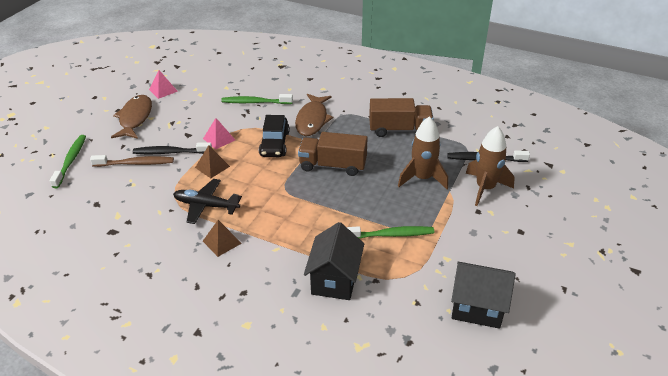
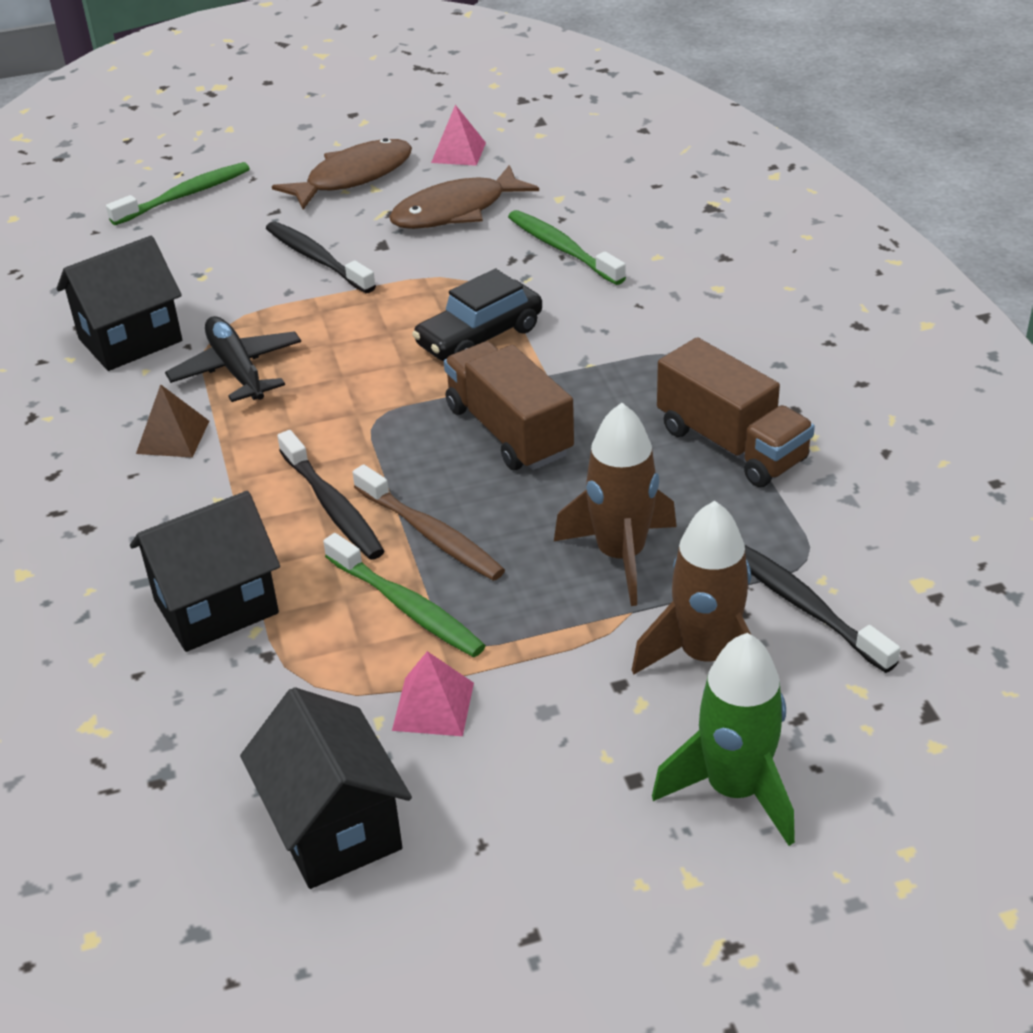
camera: 50 degrees right, 0 degrees up
brown toothbrush [90,155,174,167] -> brown toothbrush moved to [353,464,505,581]
brown pyramid [195,145,230,178] -> none
pink pyramid [203,118,235,150] -> pink pyramid moved to [392,651,474,736]
brown fish [295,94,333,136] -> brown fish moved to [389,165,539,229]
none -> black house [56,236,182,371]
none -> black toothbrush [277,430,384,560]
none -> green rocket [652,633,795,846]

